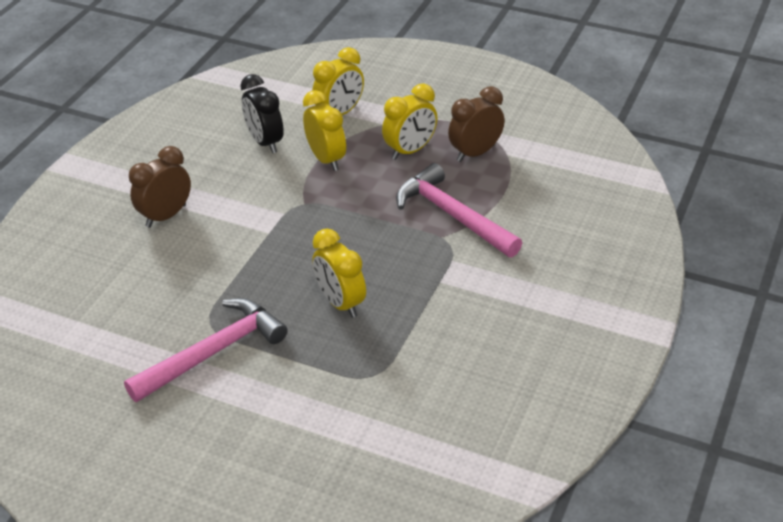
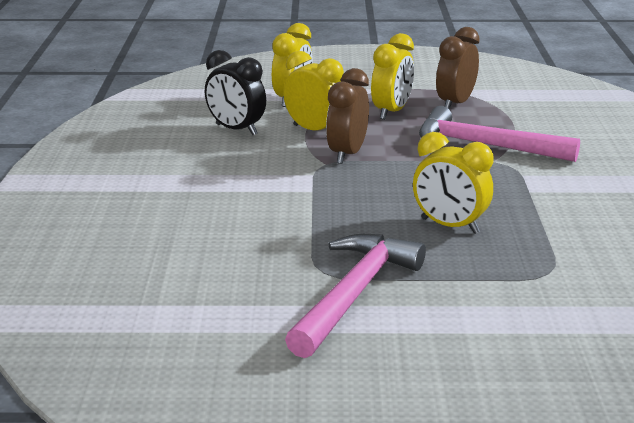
camera: 25 degrees left, 15 degrees down
brown clock [129,146,191,228] -> brown clock moved to [326,68,369,164]

